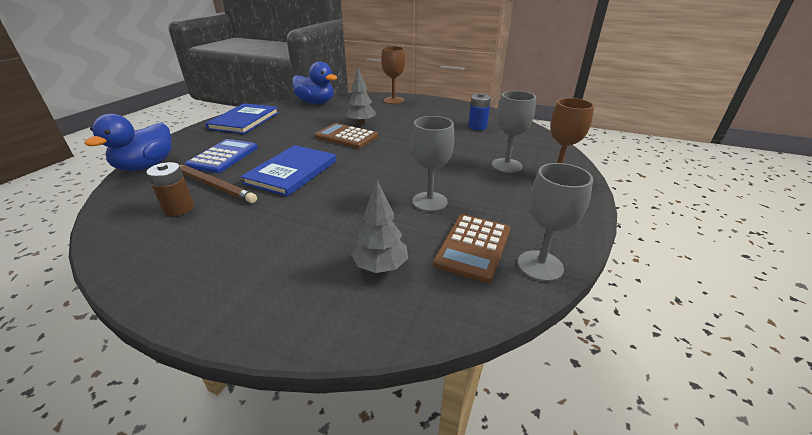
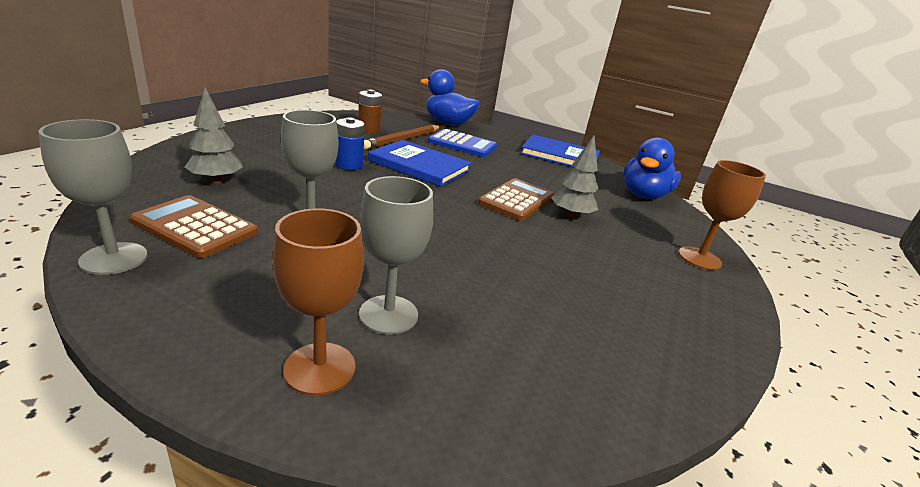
camera: 90 degrees right, 5 degrees down
blue battery [468,93,491,130] -> blue battery moved to [335,117,365,170]

